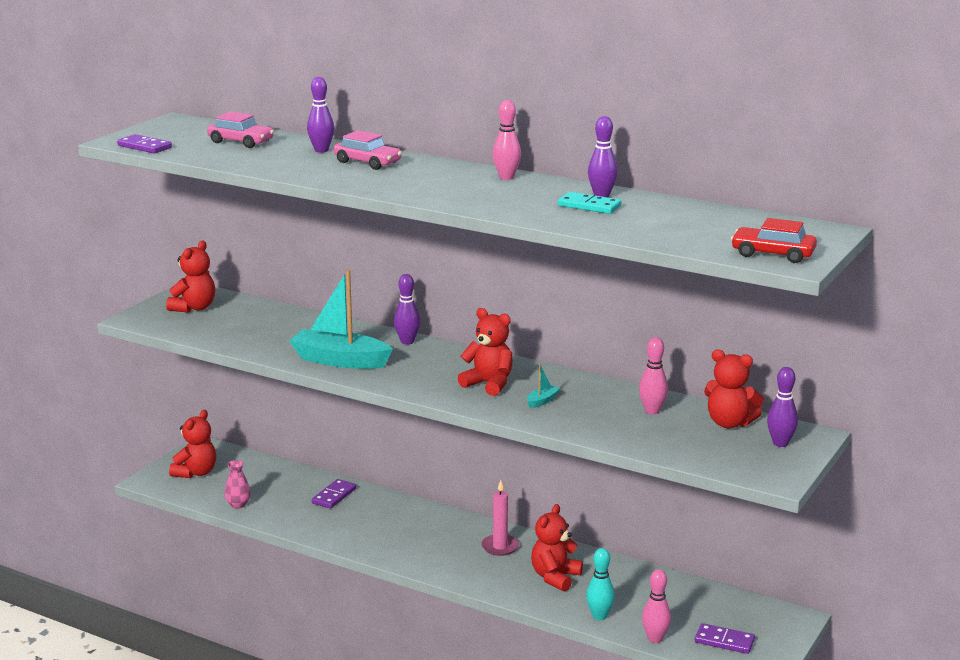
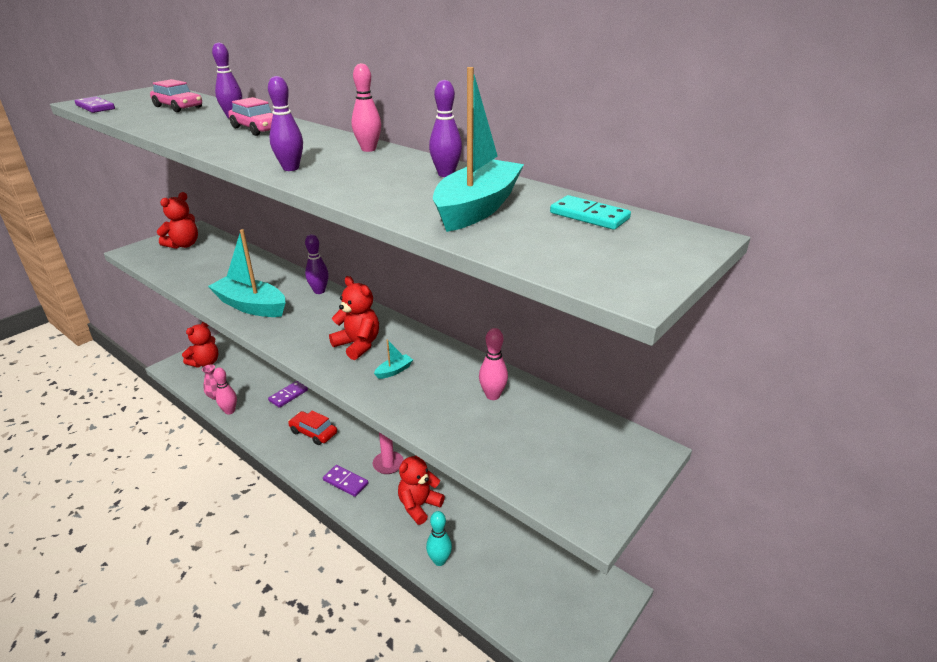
camera: 10 degrees right, 10 degrees up
turquoise domino [558,192,621,214] -> turquoise domino moved to [550,195,631,230]
pink bowling pin [642,569,671,643] -> pink bowling pin moved to [213,367,237,414]
purple domino [695,623,755,654] -> purple domino moved to [323,465,368,497]
red teddy bear [704,349,764,428] -> none
red car [731,218,817,263] -> red car moved to [288,411,337,445]
purple bowling pin [767,367,798,447] -> purple bowling pin moved to [268,76,303,171]
none -> turquoise boat [433,67,524,232]

